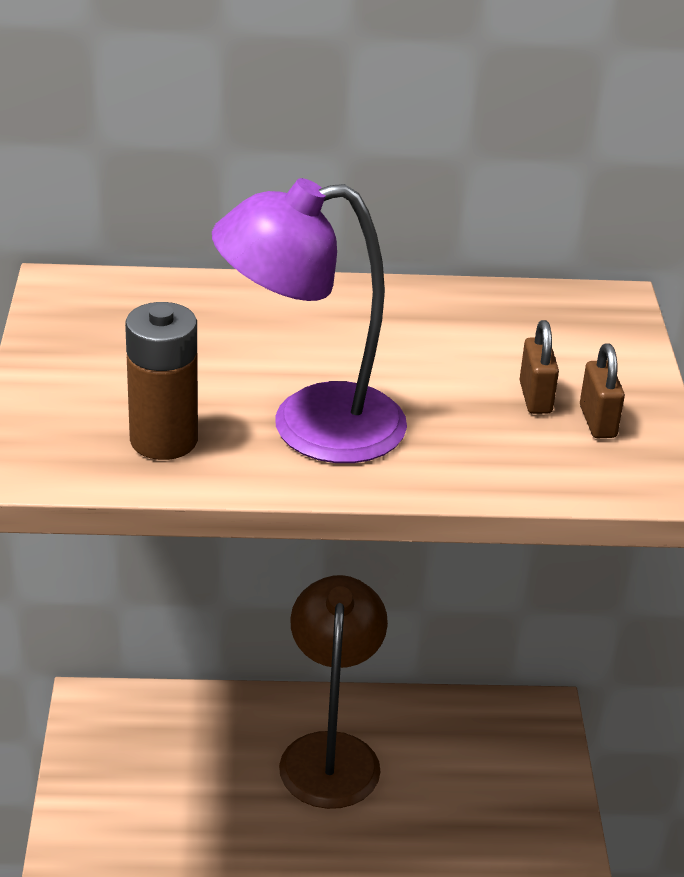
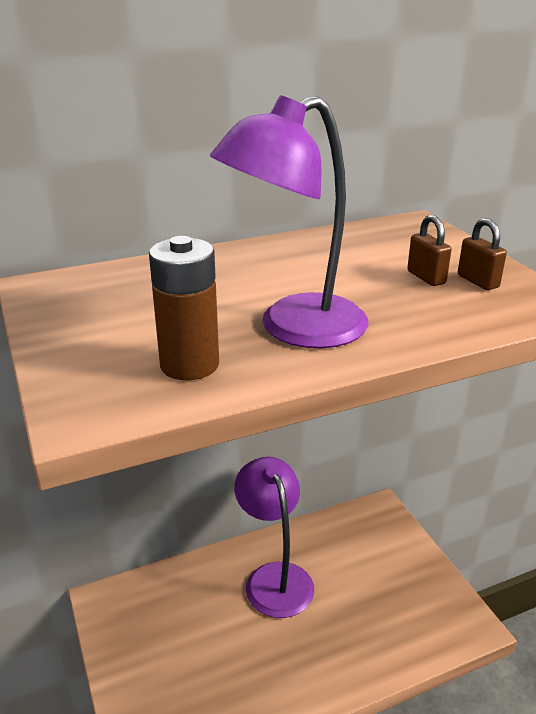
camera: 20 degrees left, 5 degrees down
brown lamp [279,575,388,809] -> purple lamp [234,457,314,618]

